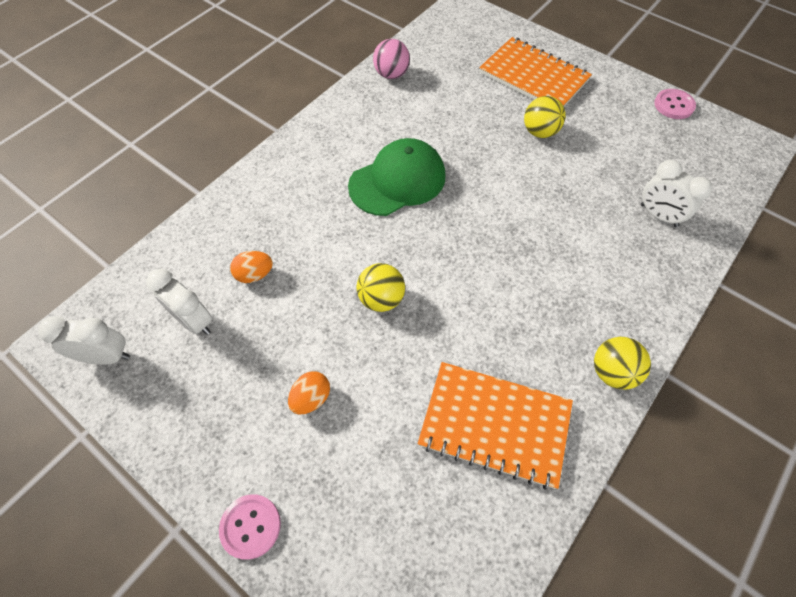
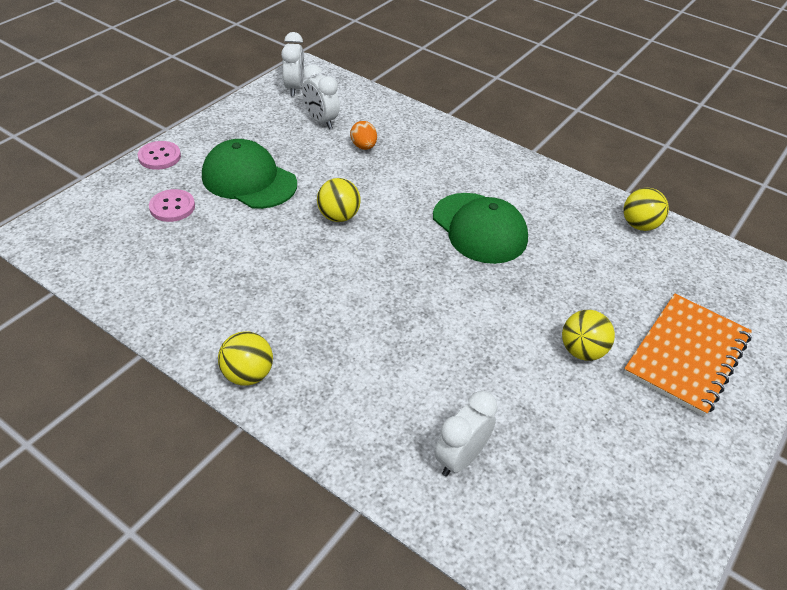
camera: 85 degrees right, 15 degrees down
white clock [146,269,212,335] -> white clock turned 75 degrees counterclockwise [302,64,340,129]
orange egg [288,371,330,415] -> green cap [202,139,297,209]
pink ball [373,39,410,79] -> yellow ball [623,188,669,231]
orange notebook [418,362,573,490] -> none
pink button [654,89,696,119] -> pink button moved to [149,189,195,222]

